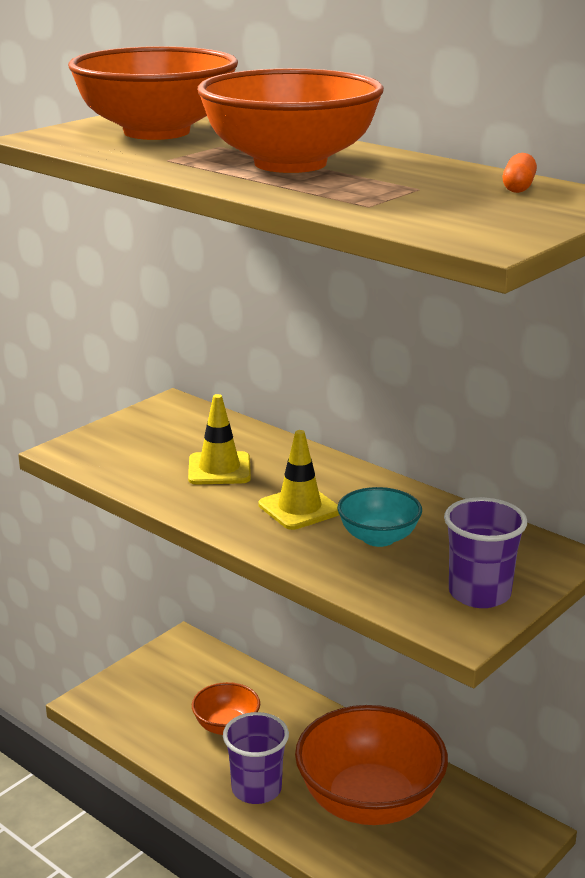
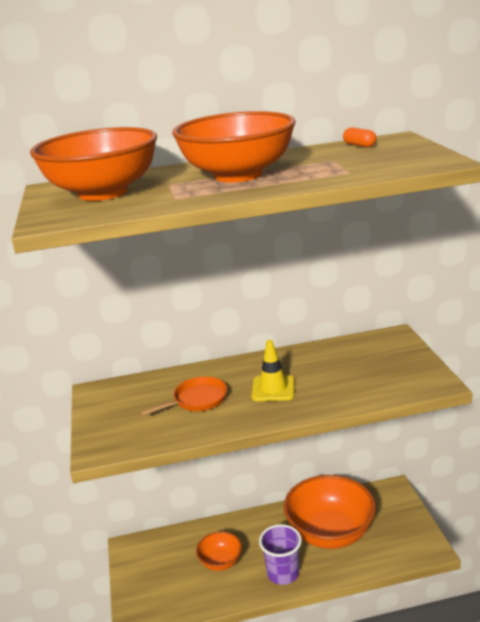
camera: 50 degrees left, 0 degrees up
yellow traffic cone [188,394,251,484] -> orange pan [141,377,227,415]
turquoise bowl [337,487,422,547] -> none
purple cup [444,497,527,608] -> none

